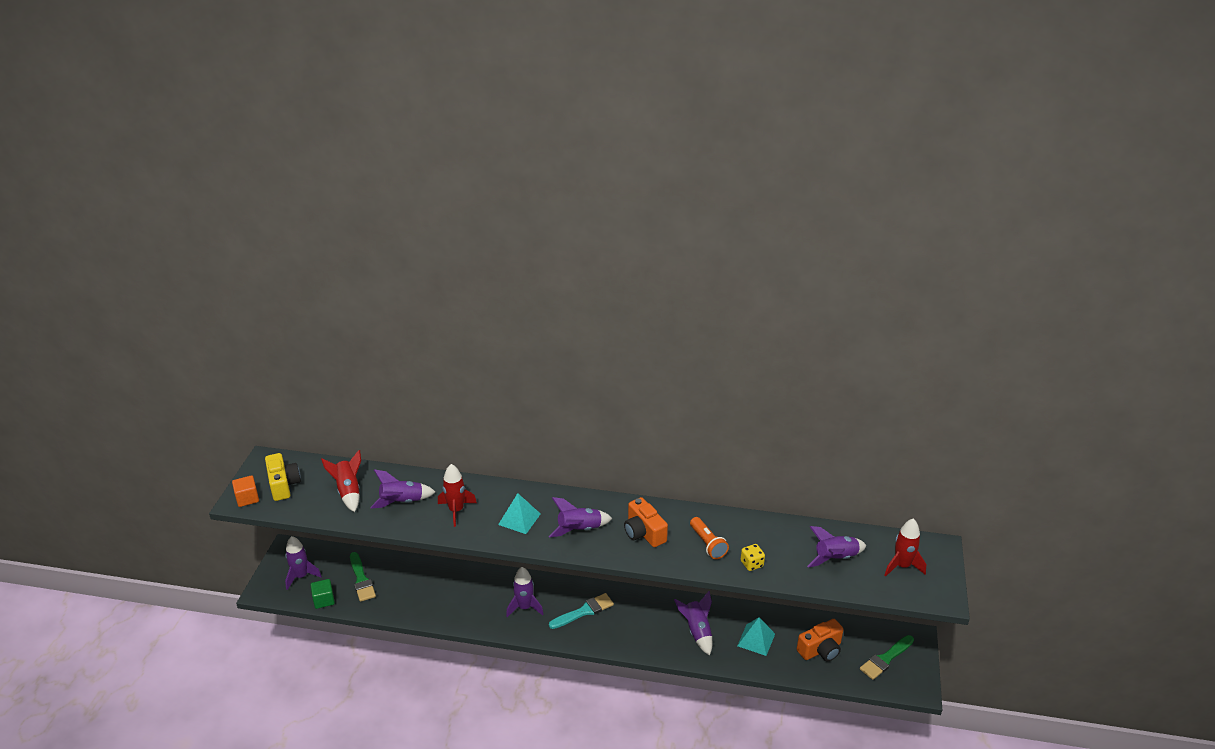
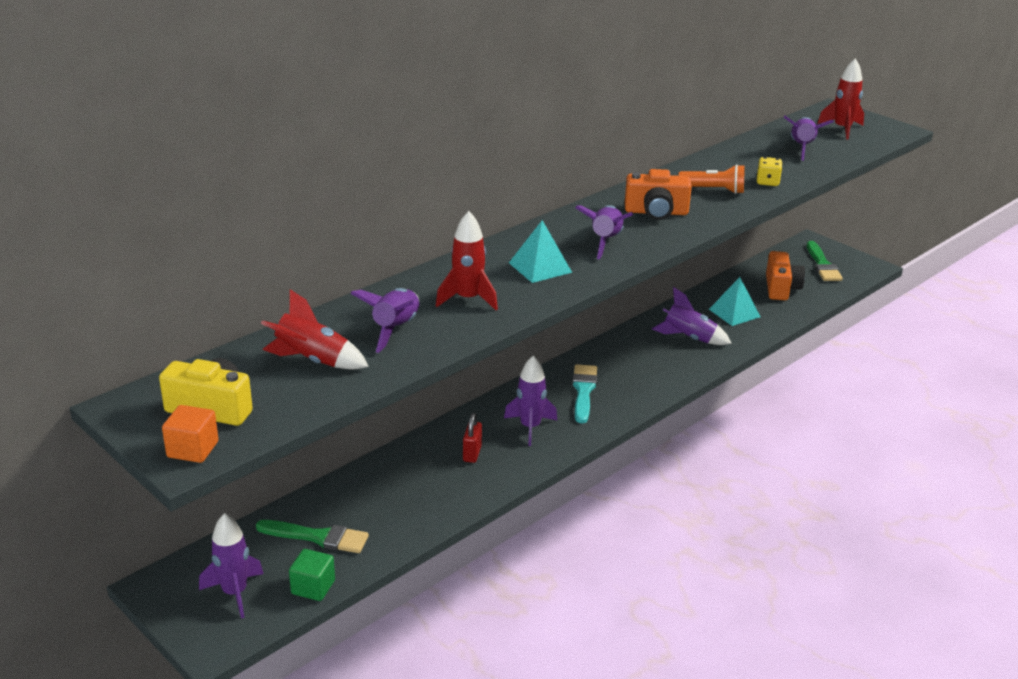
camera: 55 degrees left, 5 degrees down
none -> red padlock [463,413,482,463]

